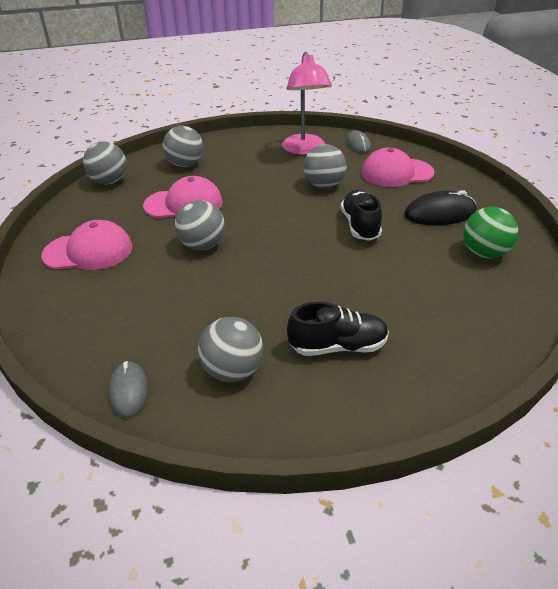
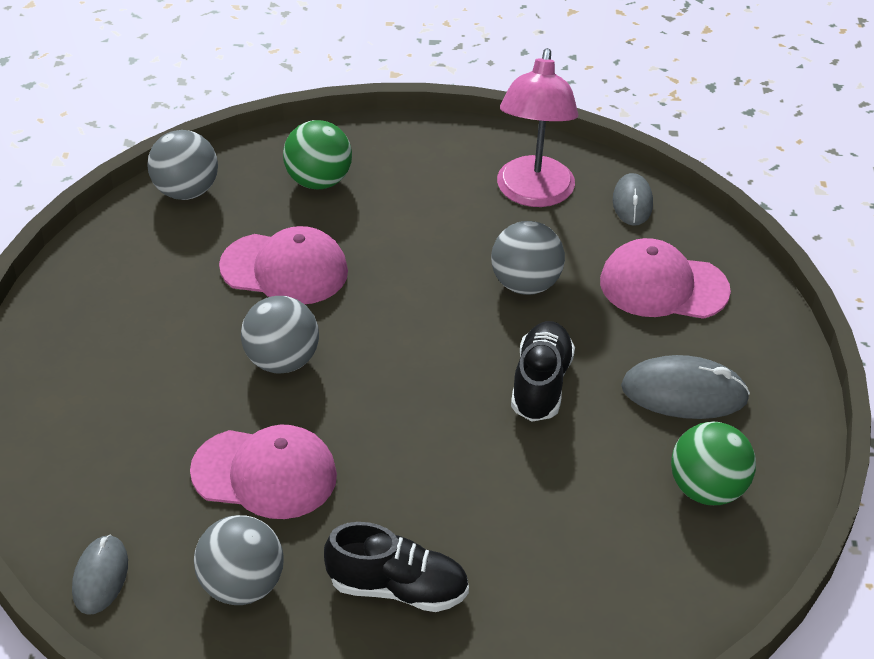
camera: 15 degrees right, 5 degrees up
pink cap [41,220,132,270] -> pink cap moved to [190,425,337,519]
grey ball [163,126,203,167] -> green ball [283,120,352,189]
black mouse [404,190,477,225] -> grey mouse [621,355,750,419]

